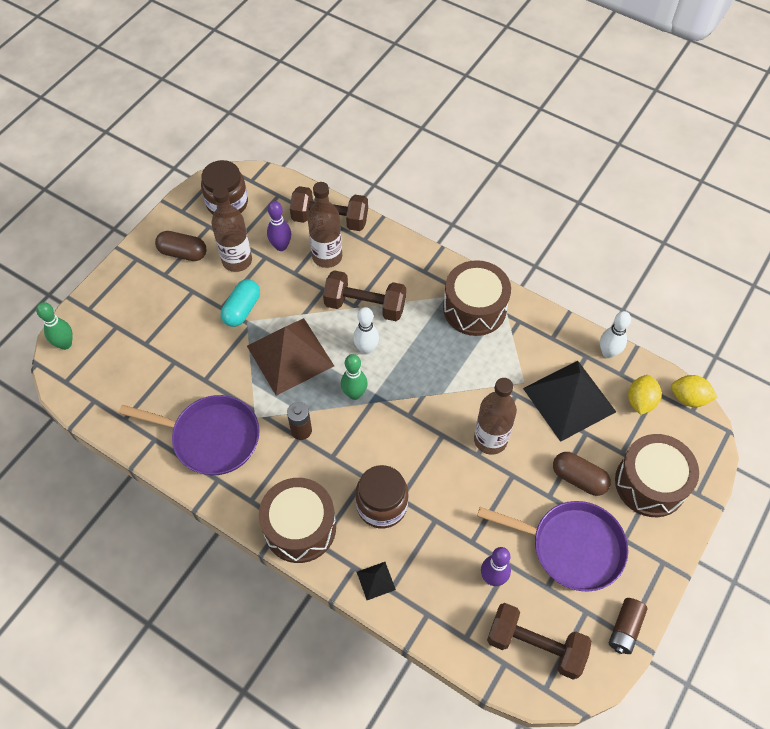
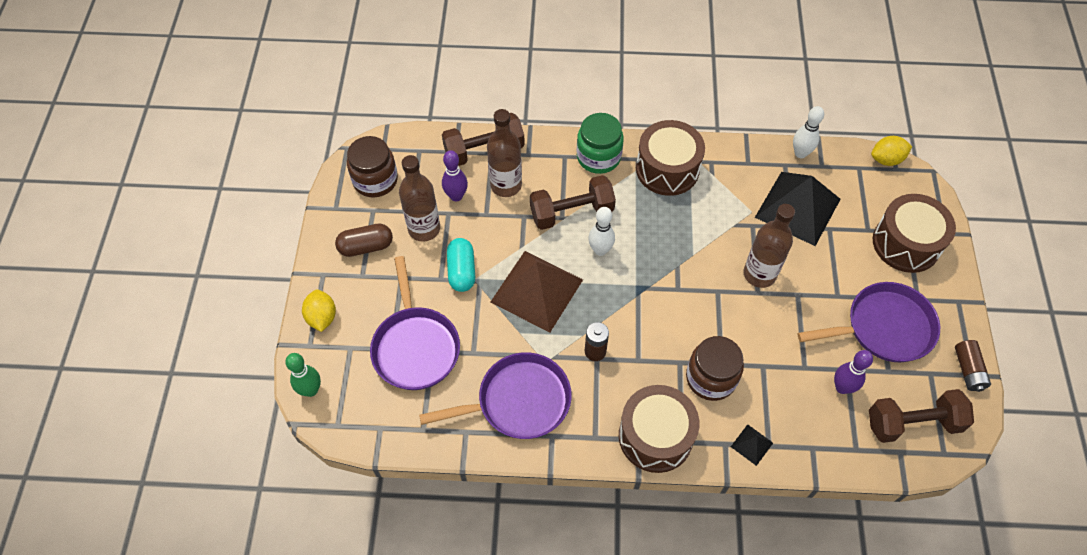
camera: 30 degrees left, 0 degrees up
green bowling pin [341,354,368,400] -> none
brown capsule [553,452,611,496] -> none
yellow lemon [628,375,661,415] -> yellow lemon moved to [302,290,336,332]
none -> purple pan [370,256,460,390]
none -> green jar [576,113,624,174]

